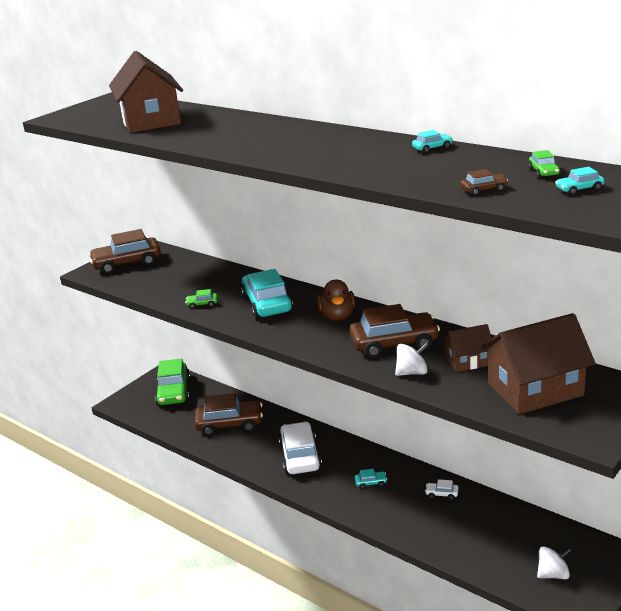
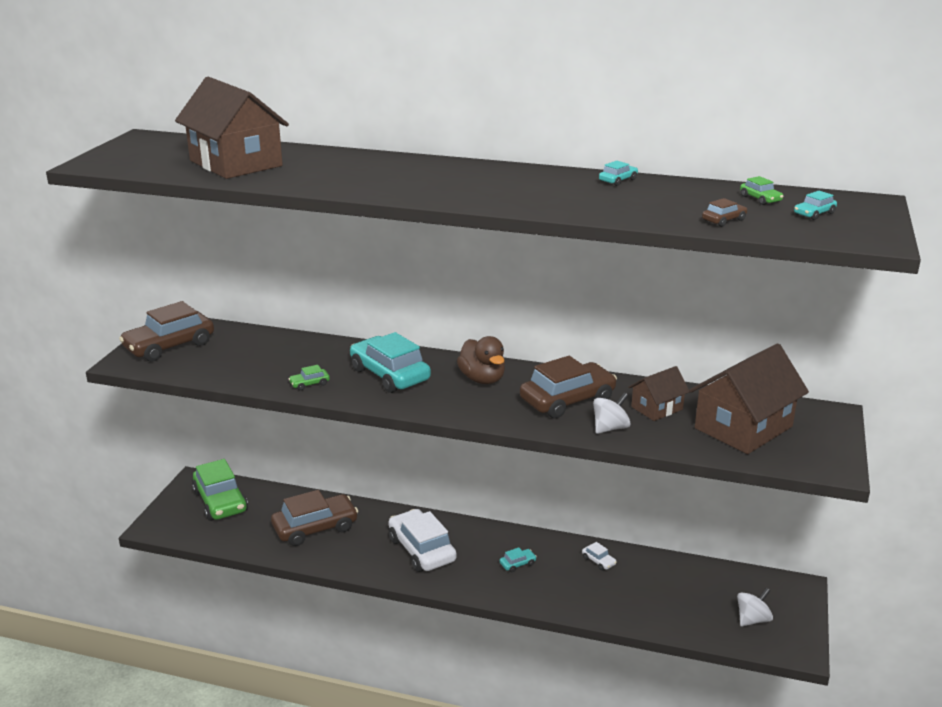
camera: 25 degrees left, 0 degrees up
white car [425,479,459,500] -> white car turned 120 degrees counterclockwise [582,542,617,571]

